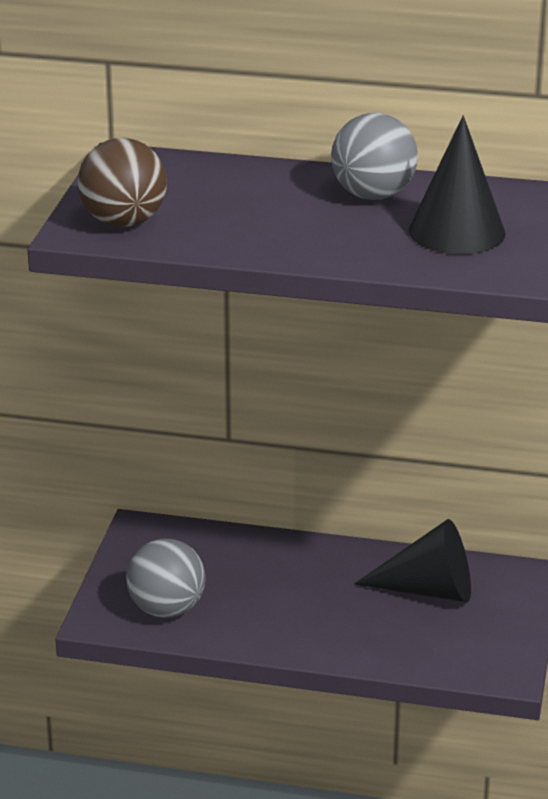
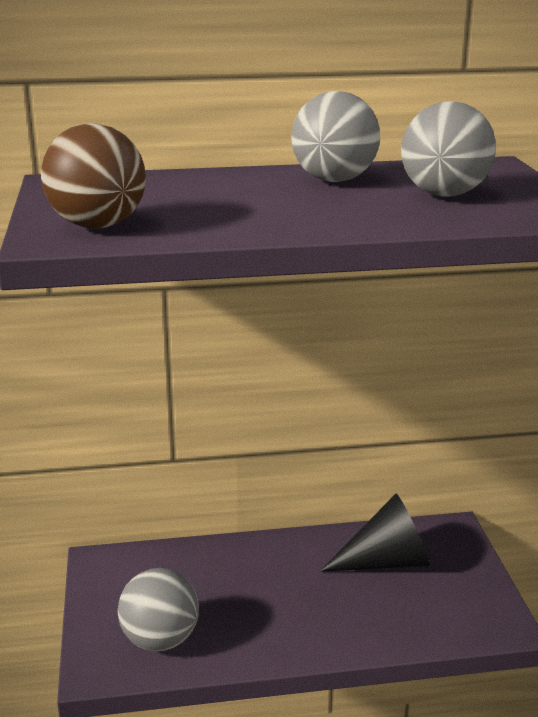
camera: 20 degrees left, 5 degrees down
black cone [409,116,506,254] -> grey ball [401,101,496,197]

